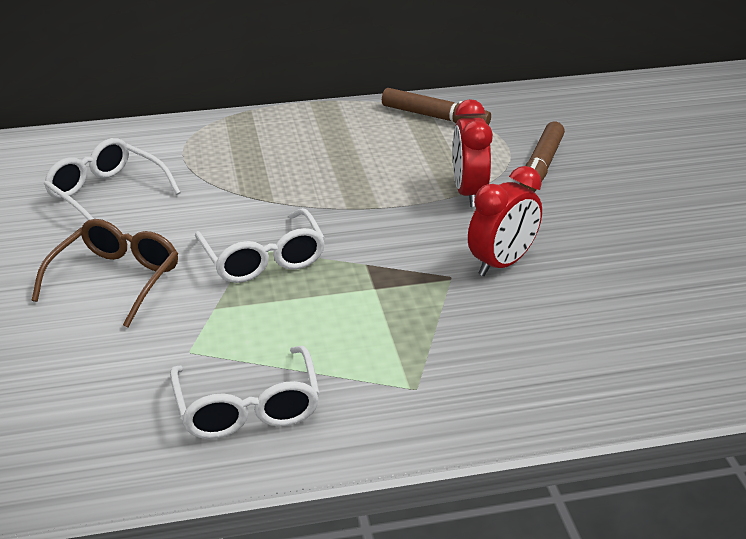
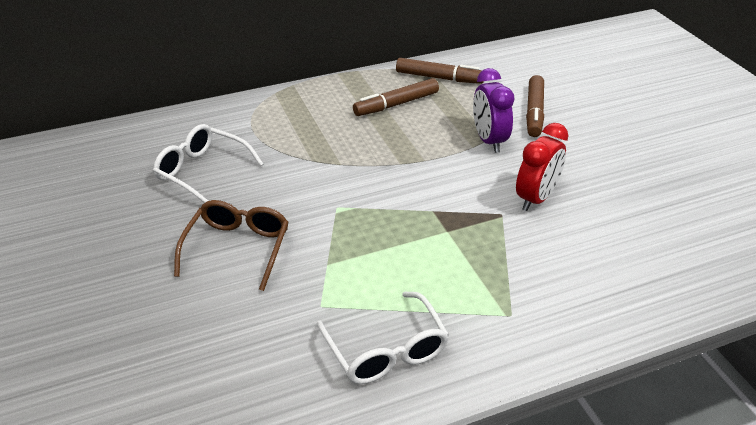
camera: 10 degrees left, 5 degrees up
white glasses [195,208,325,283] -> none
red clock [453,99,493,207] -> purple clock [473,68,514,153]
none -> brown marker [353,78,439,116]

